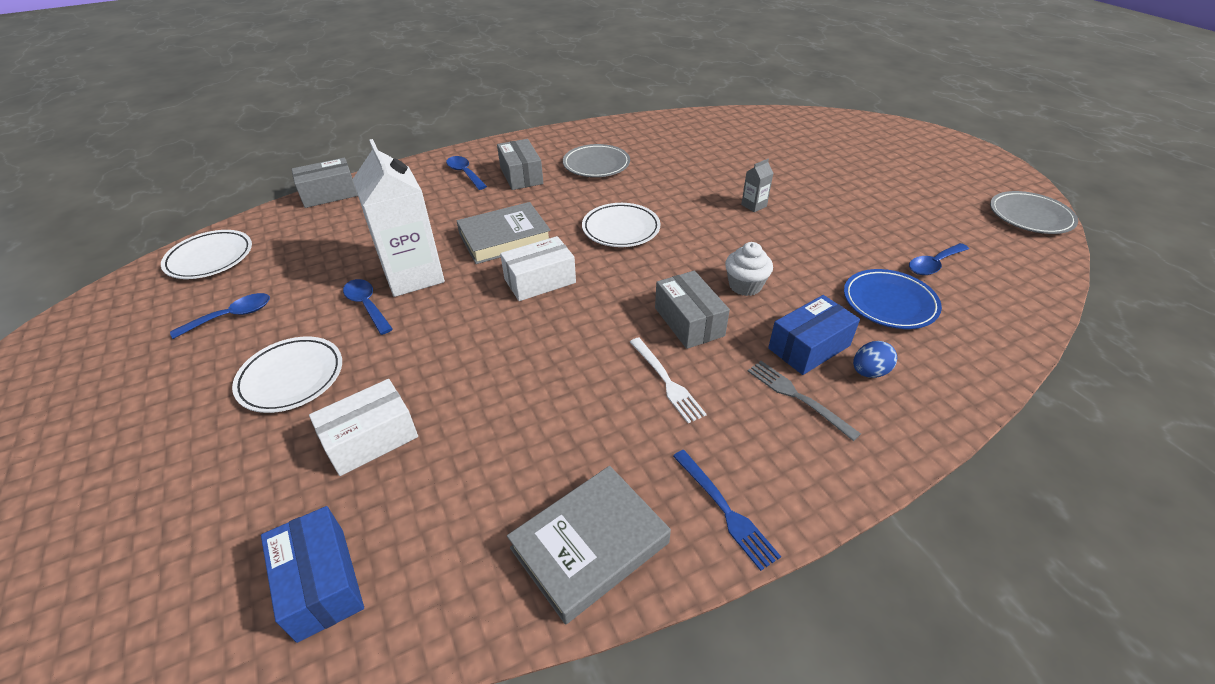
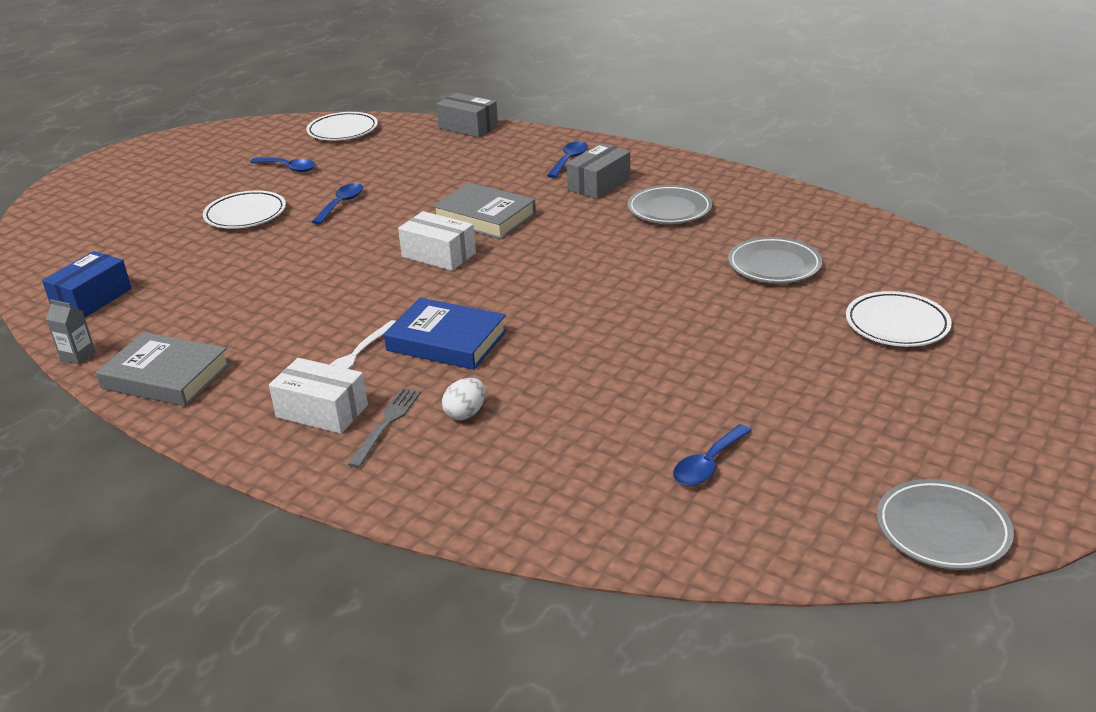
camera: 60 degrees right, 10 degrees down
white box [309,379,418,476] -> white box moved to [269,358,368,434]
white carton [353,139,445,297] -> none
white plate [582,203,660,247] -> white plate moved to [846,291,952,347]
grey box [655,271,730,349] -> blue book [384,298,507,370]
blue fork [673,450,781,571] -> none
white cupcake [725,242,773,296] -> none
grey carton [741,159,774,212] -> grey carton moved to [46,299,96,365]
blue box [768,295,860,375] -> white egg [442,378,486,420]
blue plate [844,269,942,329] -> none
blue egg [853,341,897,378] -> none
blue spoon [909,243,969,275] -> blue spoon turned 75 degrees counterclockwise [673,424,752,486]
none -> grey plate [728,237,822,283]

